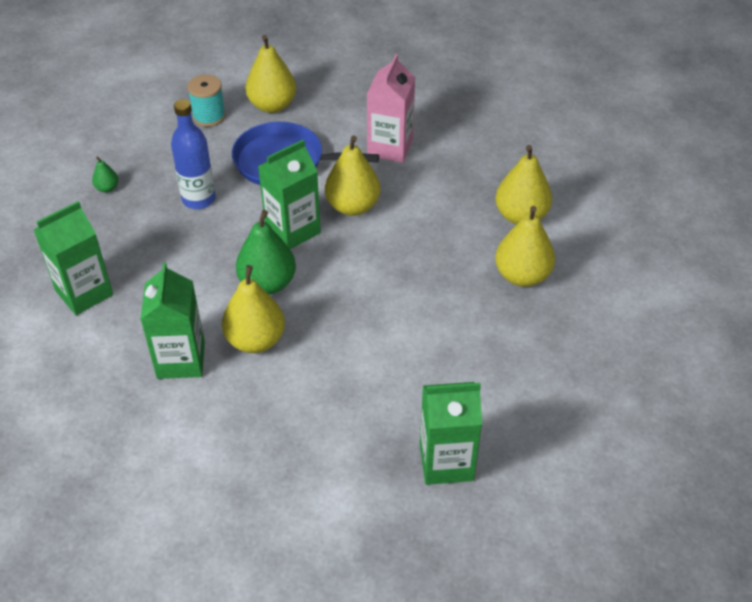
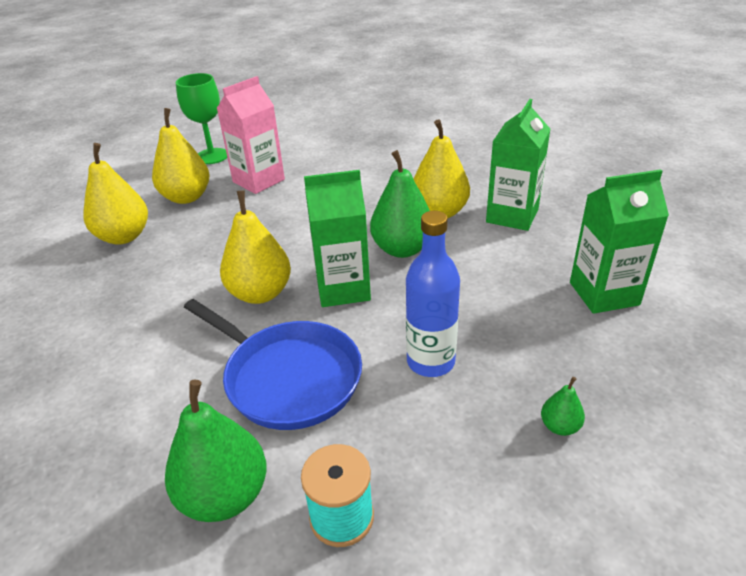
camera: 150 degrees left, 10 degrees down
yellow pear [245,35,296,113] -> green pear [165,380,267,522]
pink carton [367,54,415,163] -> pink carton moved to [216,76,285,194]
green carton [420,382,482,485] -> none
none -> green goblet [176,73,227,164]

